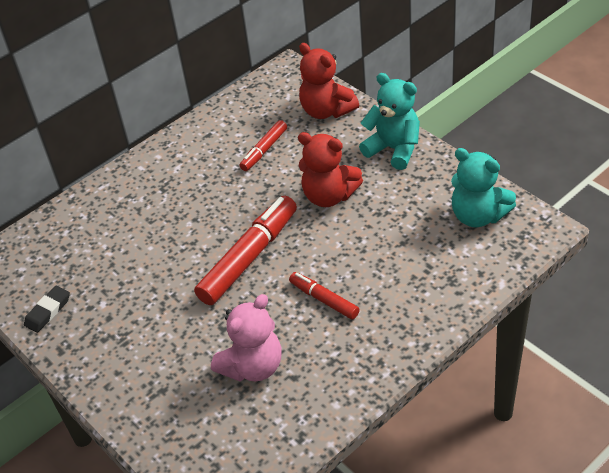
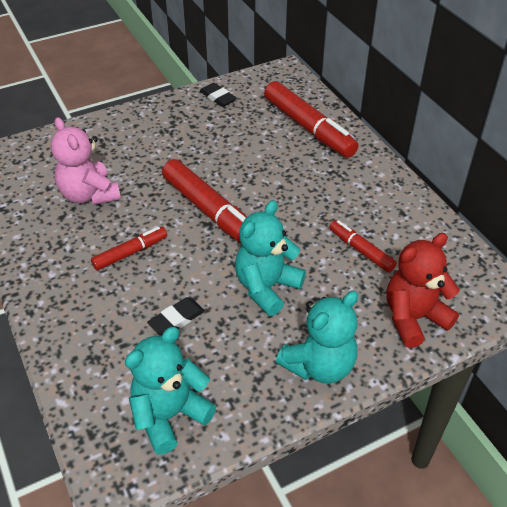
camera: 100 degrees right, 0 degrees up
red teddy bear [298,132,363,207] -> turquoise teddy bear [235,200,306,316]
none -> black eraser [147,297,205,336]
none -> red marker [264,81,359,158]

